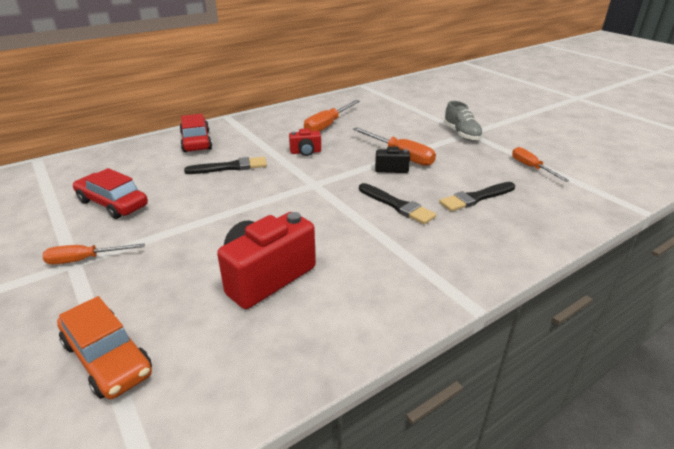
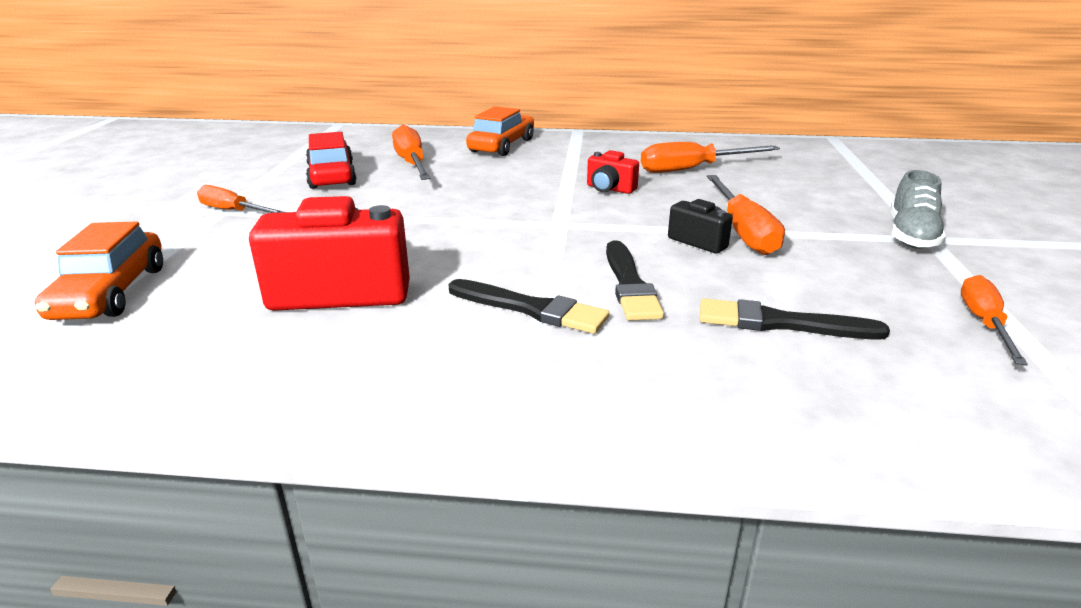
camera: 40 degrees right, 5 degrees down
red car [180,114,212,152] -> orange car [466,106,534,156]
black brush [184,157,267,174] -> black brush moved to [448,279,609,334]
none -> orange screwdriver [392,125,431,180]

